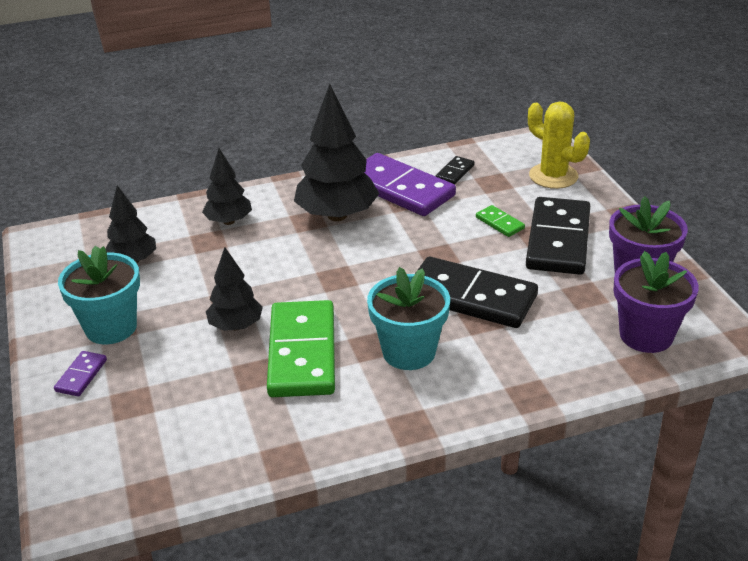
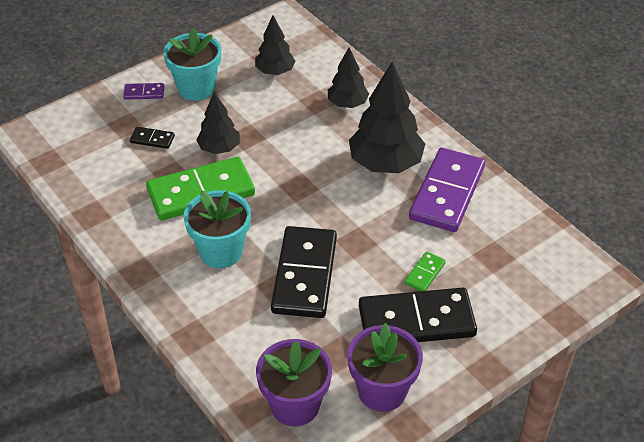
camera: 70 degrees right, 10 degrees up
black domino [436,156,475,185] -> black domino moved to [130,127,175,149]
yellow cactus [528,101,590,189] -> none

